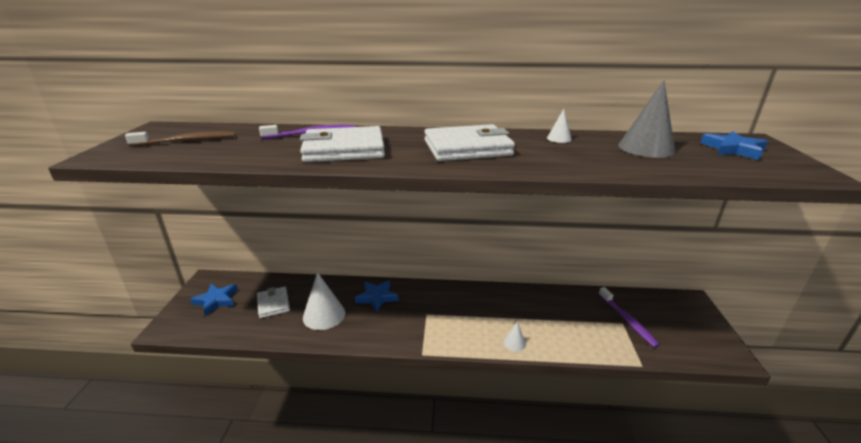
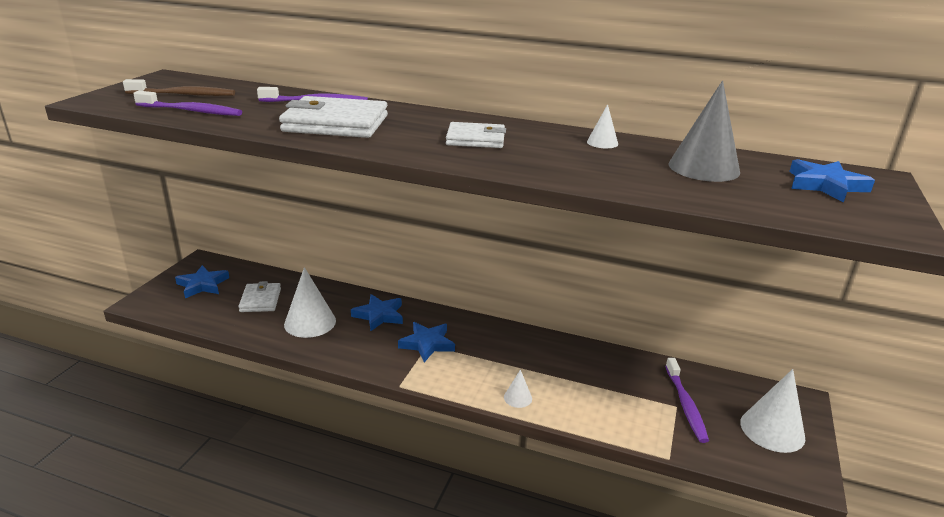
camera: 15 degrees right, 0 degrees up
white wallet [424,124,515,161] -> white wallet [446,122,506,148], size x0.60
none -> purple toothbrush [133,91,242,116]
none -> blue star [398,322,455,362]
none -> white cone [740,369,805,453]

